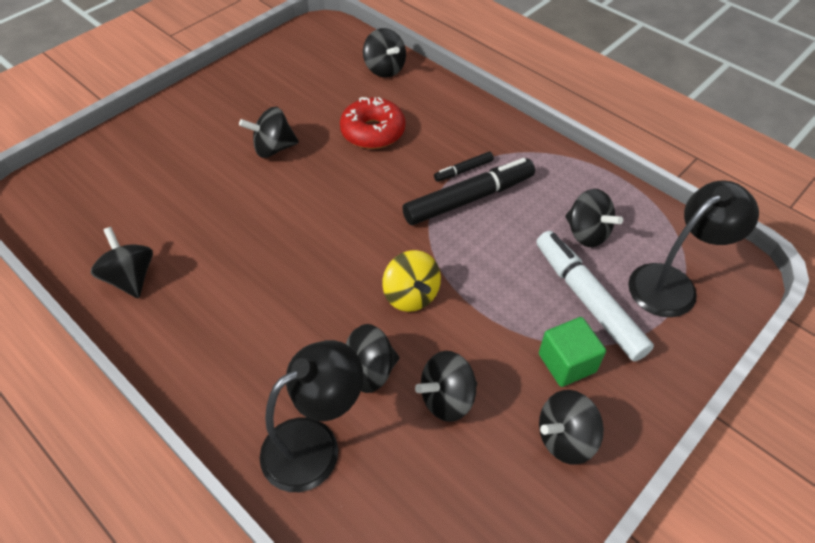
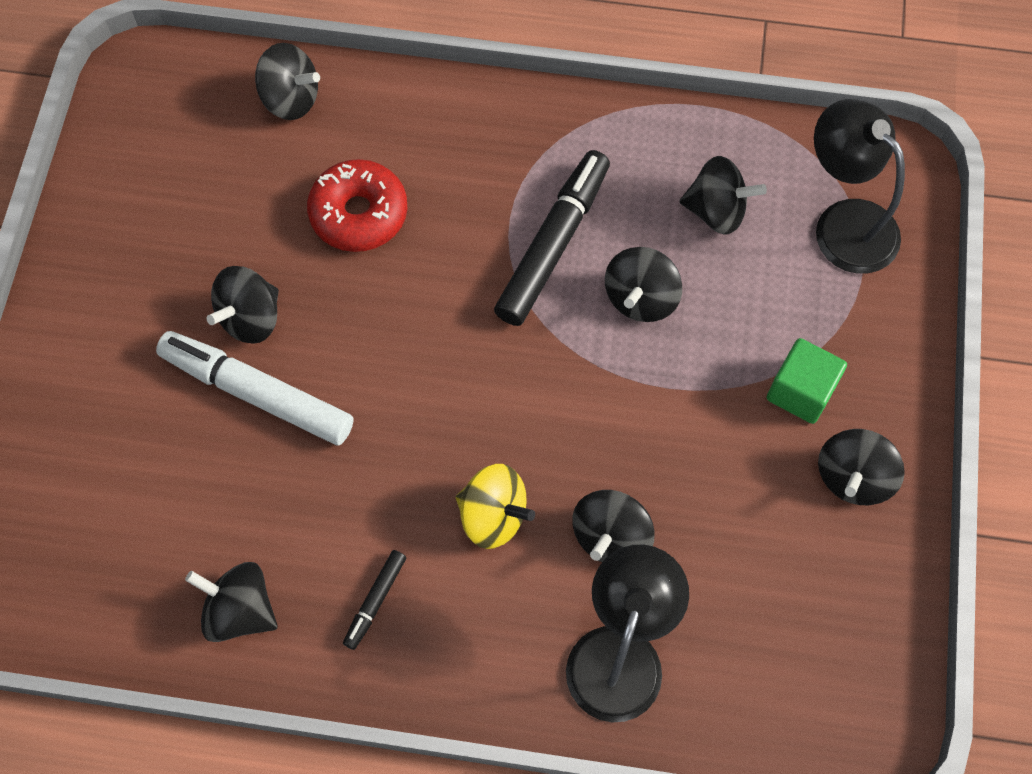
camera: 35 degrees left, 15 degrees up
yellow spinning top [382,250,441,312] -> yellow spinning top moved to [456,464,535,549]
black spinning top [415,351,477,422] -> black spinning top moved to [605,247,682,322]
black marker [434,152,494,182] -> black marker moved to [343,550,407,650]
white marker [536,231,654,361] -> white marker moved to [156,331,354,445]
black lamp [628,181,759,317] -> black lamp turned 60 degrees counterclockwise [814,99,905,274]

